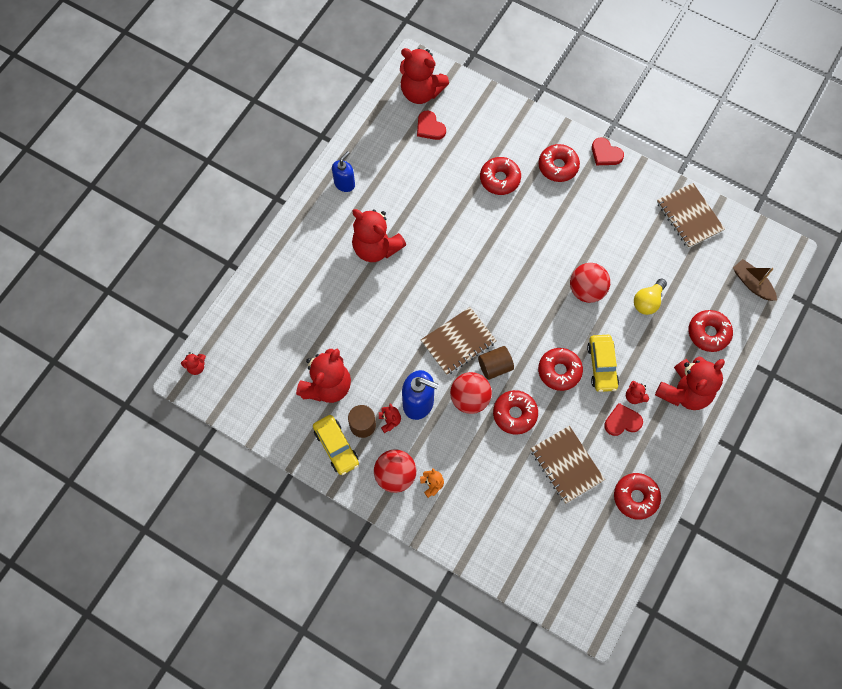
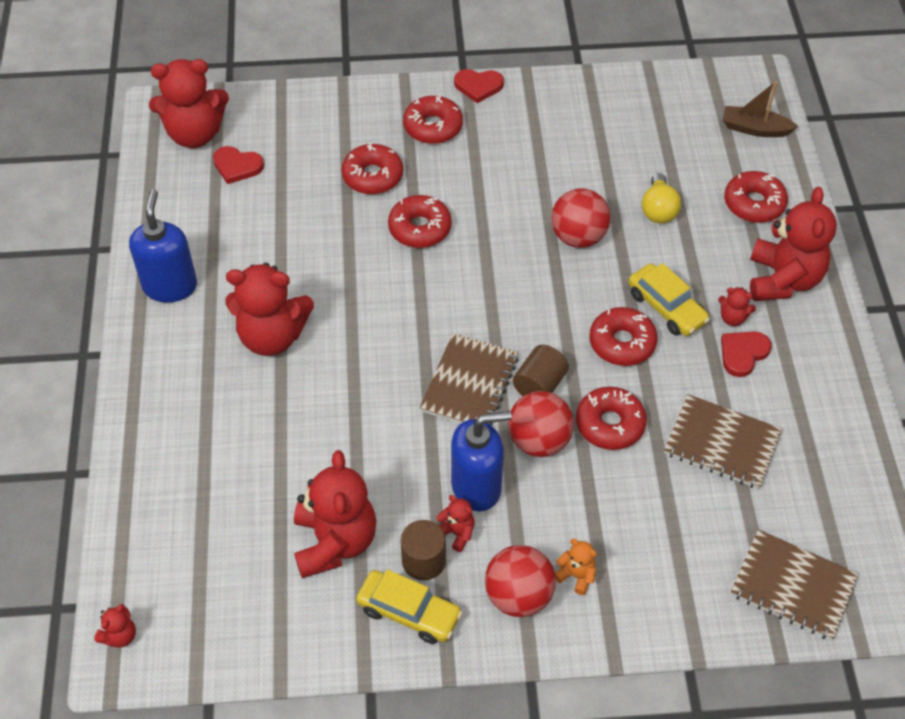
camera: 35 degrees left, 15 degrees down
blue soap dispenser [332,151,355,192] -> blue soap dispenser [129,189,197,303], size x1.54
red donut [614,473,661,520] -> red donut moved to [388,195,452,248]
brown notebook [657,183,725,248] -> brown notebook moved to [730,529,859,640]

